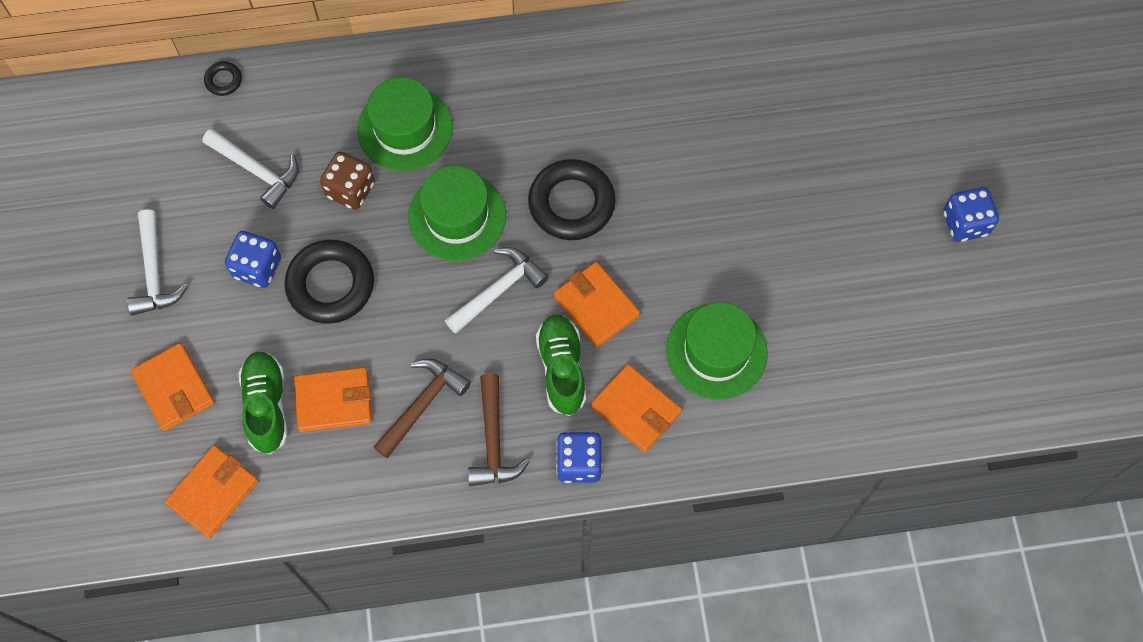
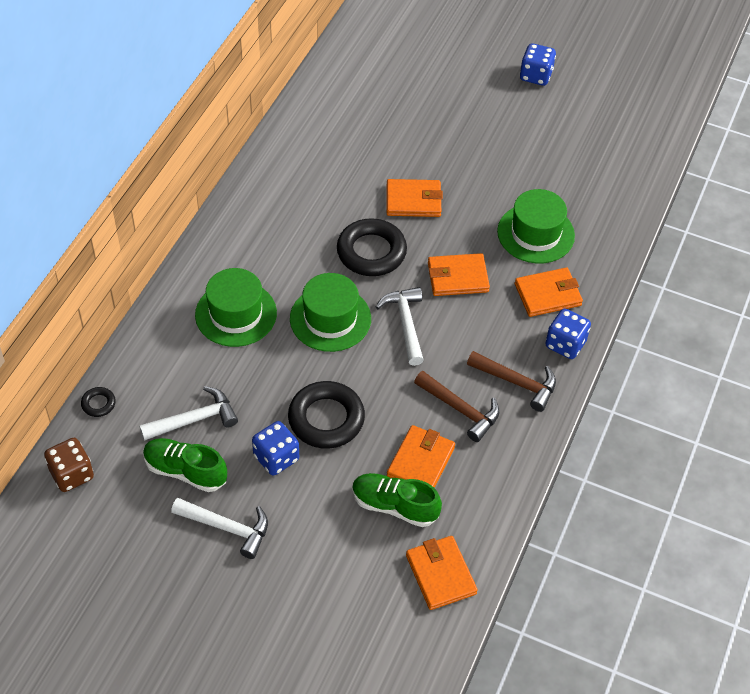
camera: 60 degrees left, 15 degrees down
orange wallet [131,343,215,431] -> orange wallet moved to [387,179,443,217]
brown dice [320,151,375,210] -> brown dice moved to [44,438,94,492]
brown hammer [374,359,471,458] -> brown hammer turned 150 degrees clockwise [414,371,500,442]
green shoe [536,314,586,416] -> green shoe moved to [143,438,227,492]

